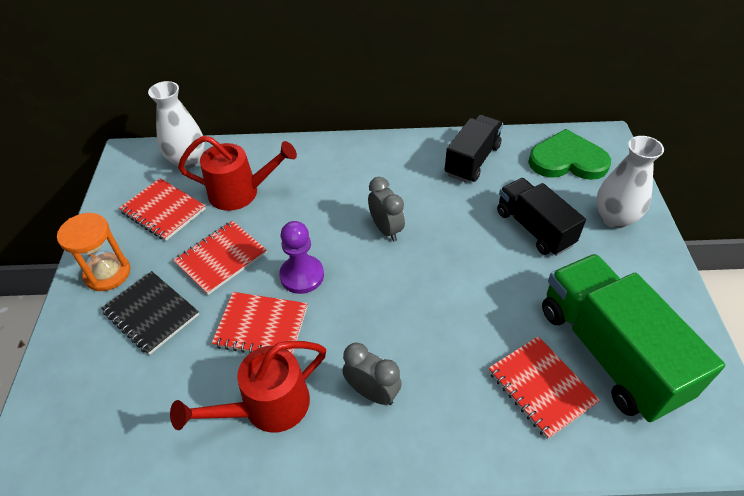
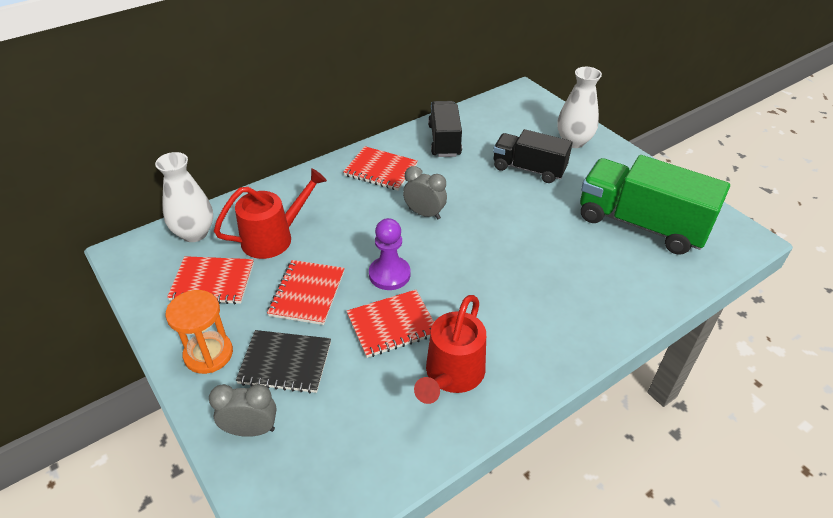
camera: 35 degrees left, 5 degrees down
grey clock [342,343,402,405] -> grey clock moved to [209,384,277,437]
red notebook [489,336,600,439] -> red notebook moved to [343,146,418,191]
green heart [528,129,611,180] -> none

